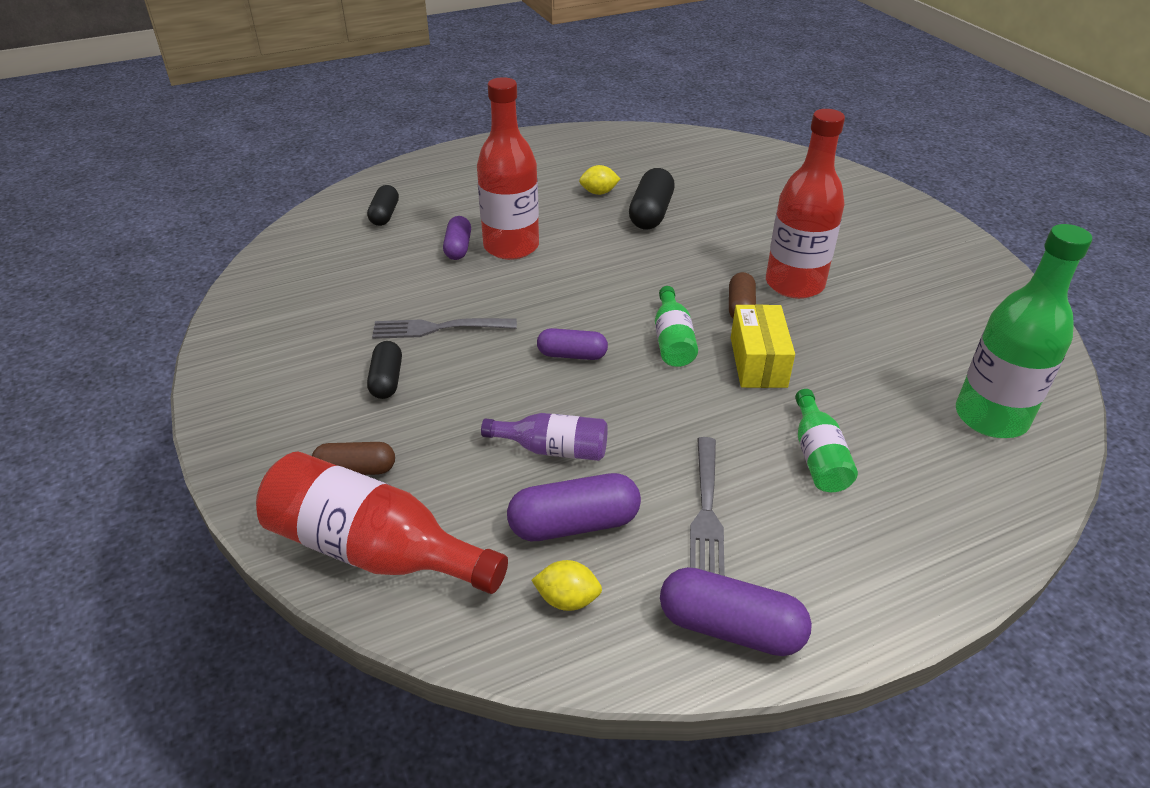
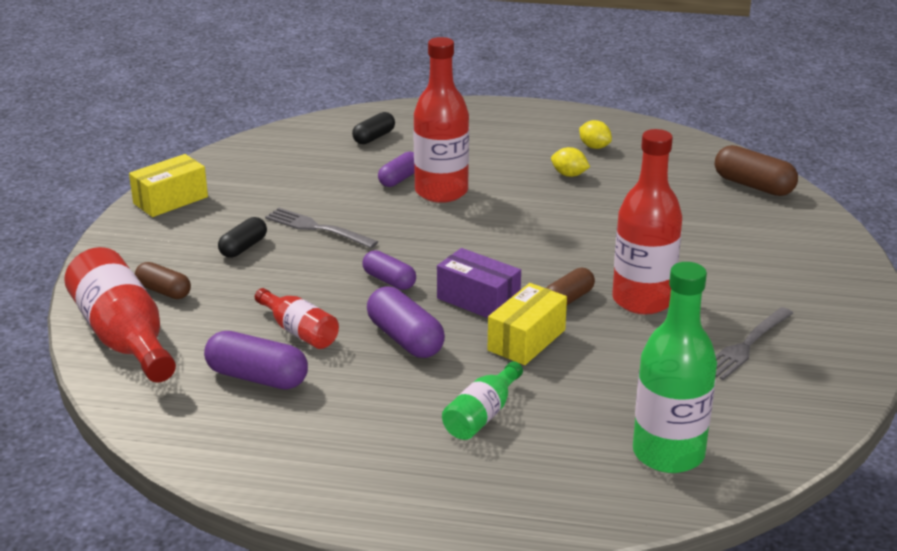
camera: 35 degrees right, 10 degrees down
purple bottle [481,413,608,461] -> red bottle [255,288,339,349]
yellow lemon [532,560,602,611] -> yellow lemon moved to [579,120,612,149]
black capsule [629,168,675,229] -> none
green bottle [655,286,698,367] -> purple box [437,248,521,318]
purple capsule [660,567,812,656] -> purple capsule moved to [367,287,445,358]
grey fork [690,437,725,576] -> grey fork moved to [716,307,794,380]
none -> yellow box [129,154,208,217]
none -> brown capsule [715,145,798,196]

